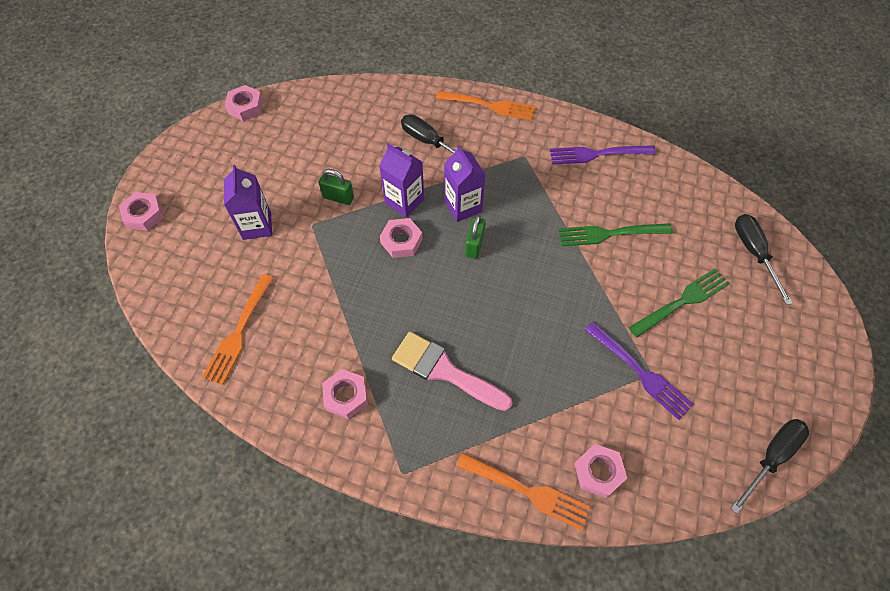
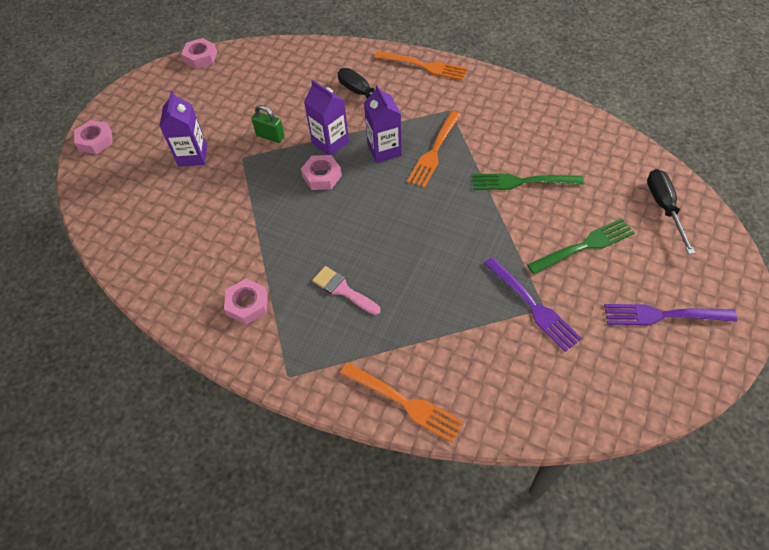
camera: 10 degrees right, 5 degrees down
orange fork [202,274,274,385] -> orange fork moved to [407,111,461,188]
pink brush [392,332,513,411] -> pink brush [312,266,380,315], size x0.64
green padlock [465,215,486,259] -> none
purple fork [550,145,656,165] -> purple fork moved to [604,304,737,325]
pink nut [574,444,627,498] -> none
black screwdriver [731,419,809,514] -> none

